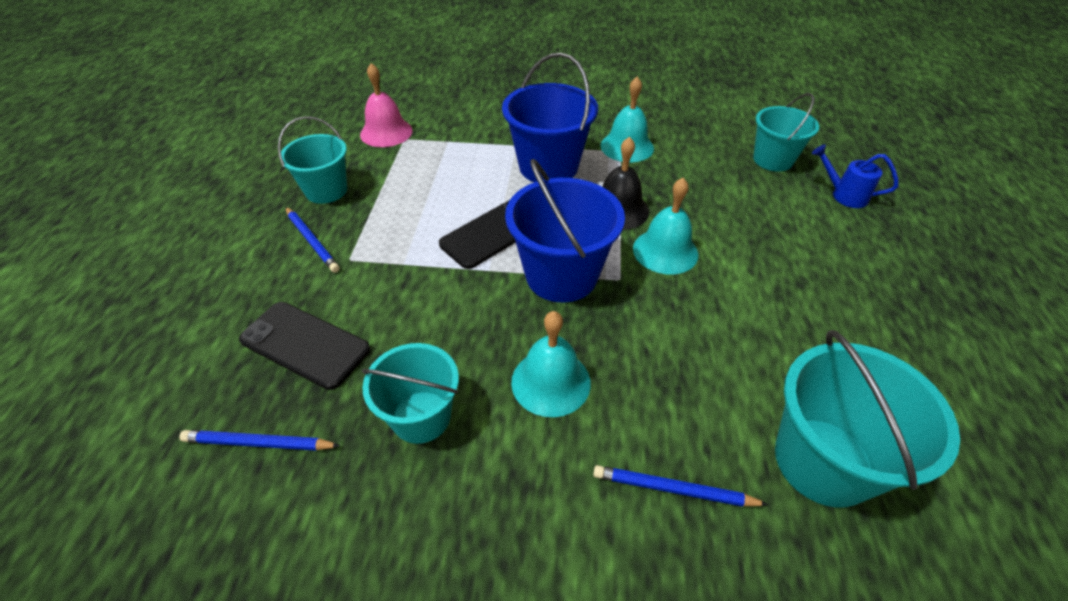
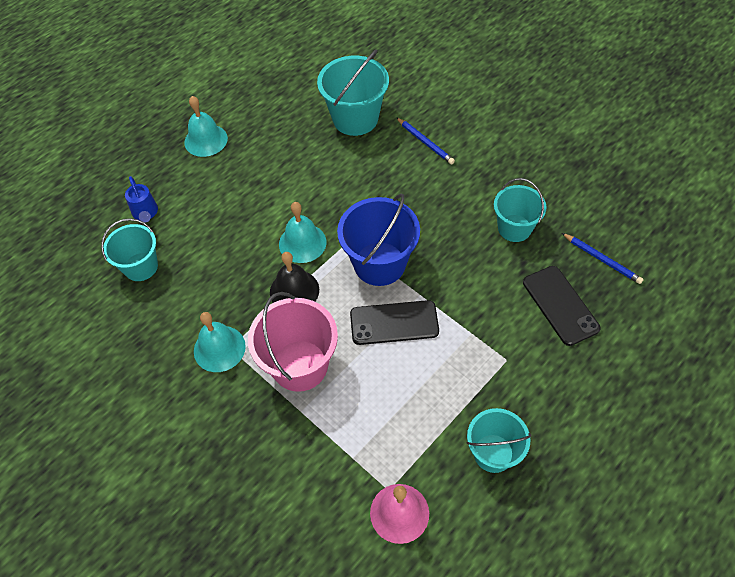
camera: 140 degrees left, 10 degrees up
blue pencil [285,207,340,273] -> none
blue bucket [502,53,598,182] -> pink bucket [248,292,338,392]
turquoise bell [511,311,591,417] -> turquoise bell moved to [184,96,228,157]

